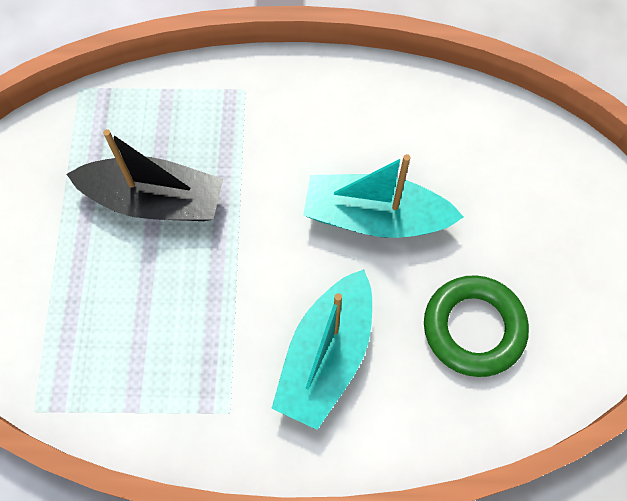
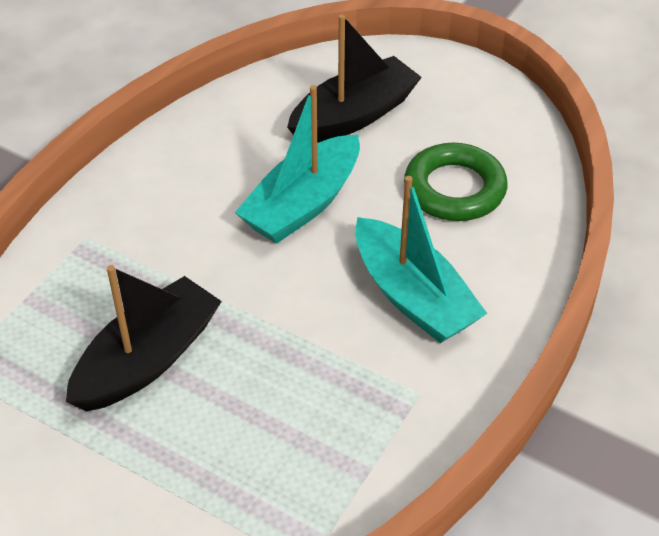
camera: 60 degrees left, 20 degrees down
none -> black boat [287,14,422,143]

